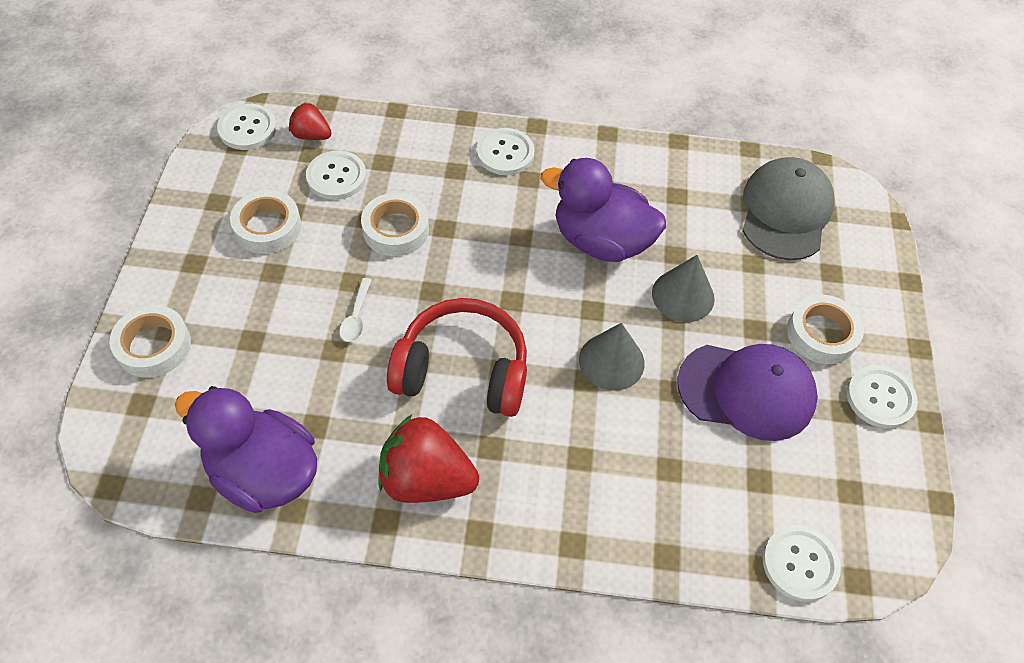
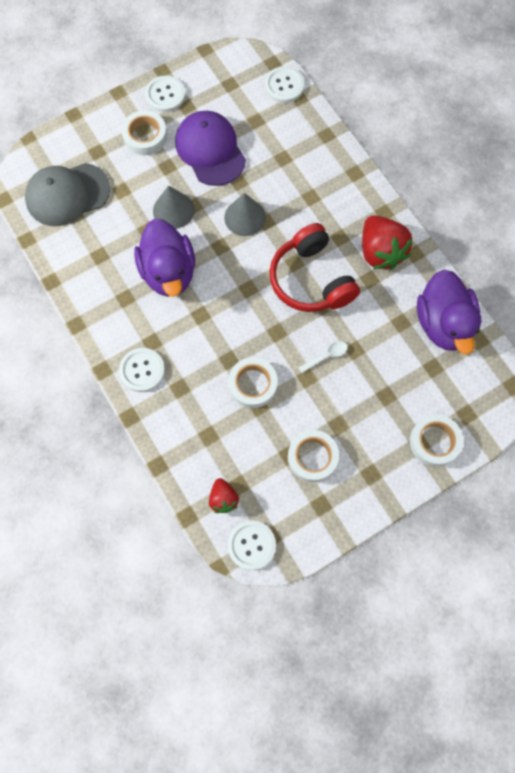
camera: 125 degrees left, 15 degrees up
white button [306,151,366,200] -> none

